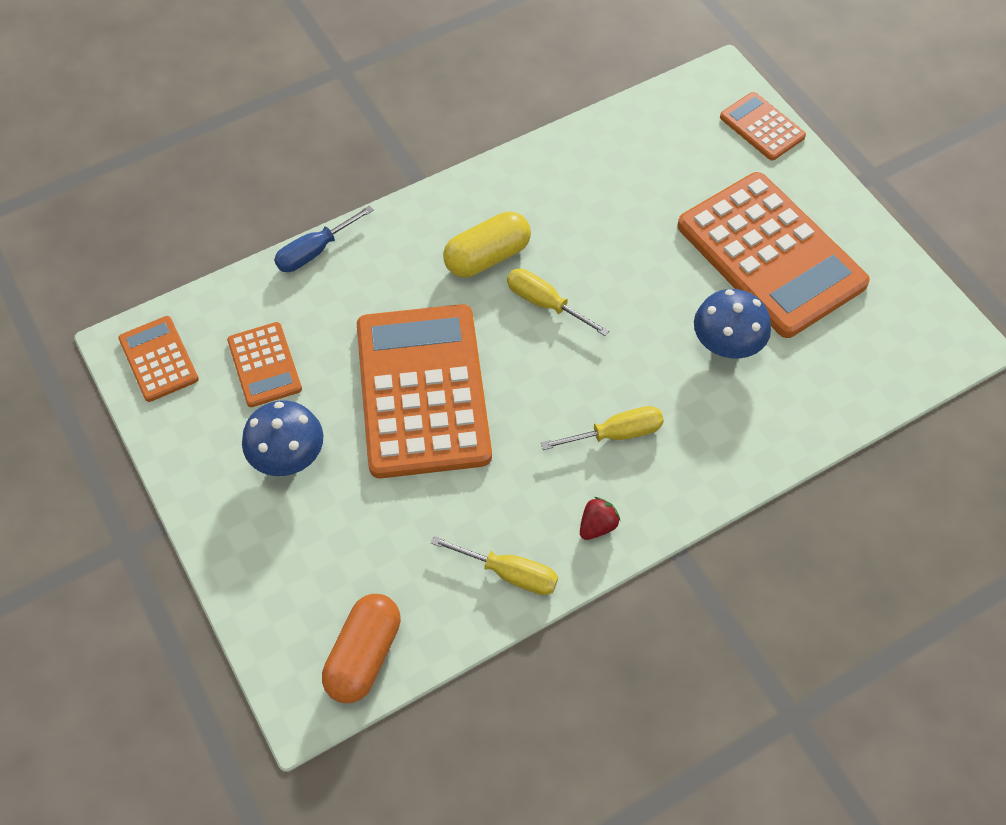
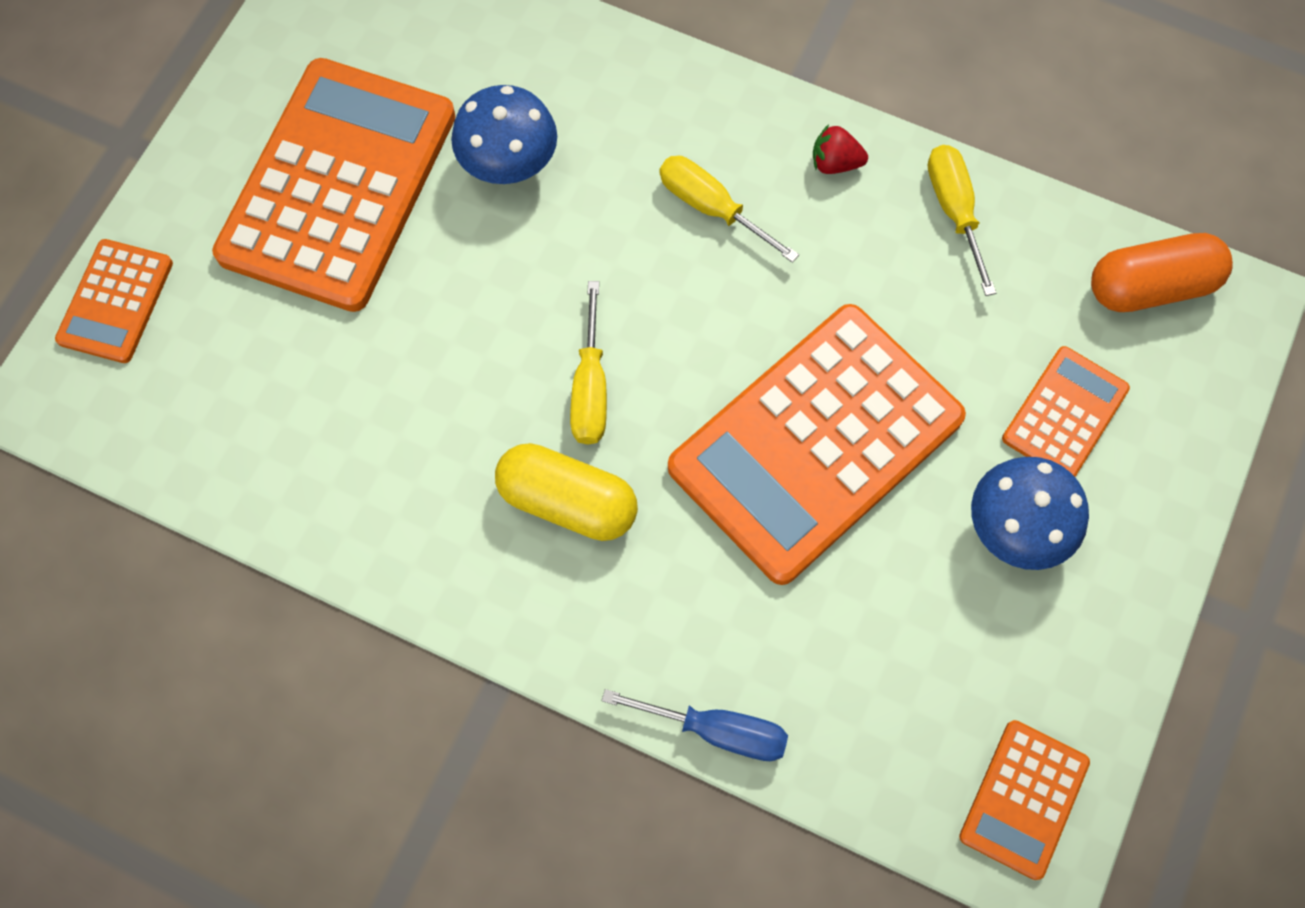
camera: 125 degrees left, 10 degrees up
orange calculator [227,322,302,407] -> orange calculator moved to [1002,346,1130,477]

